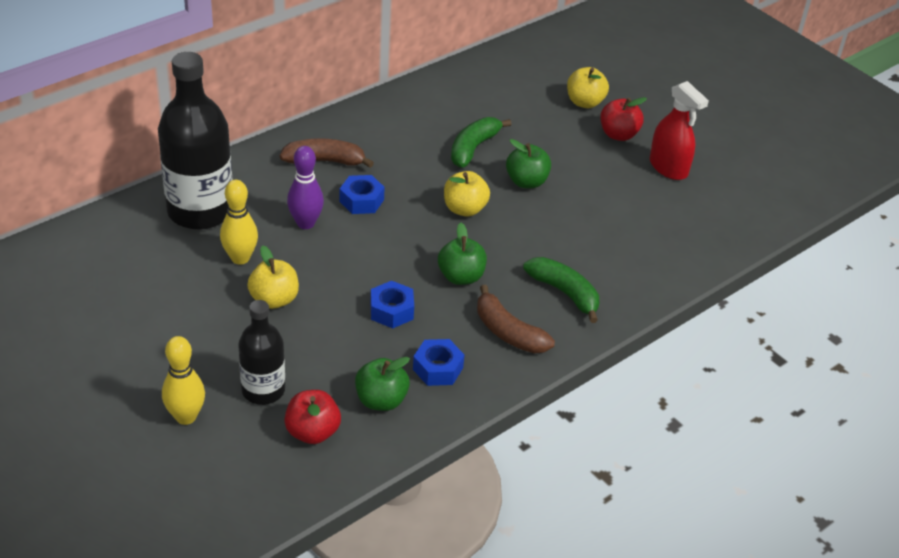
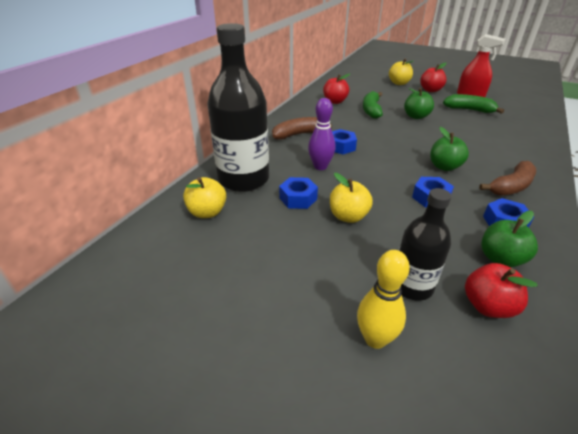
camera: 20 degrees left, 5 degrees down
yellow bowling pin [220,180,258,265] -> blue nut [279,177,318,209]
yellow apple [444,171,490,217] -> yellow apple moved to [183,177,226,218]
brown banana [477,285,555,353] -> brown banana turned 60 degrees counterclockwise [479,161,536,196]
green banana [523,257,599,323] -> green banana moved to [443,94,504,114]
none -> red apple [323,74,350,104]

